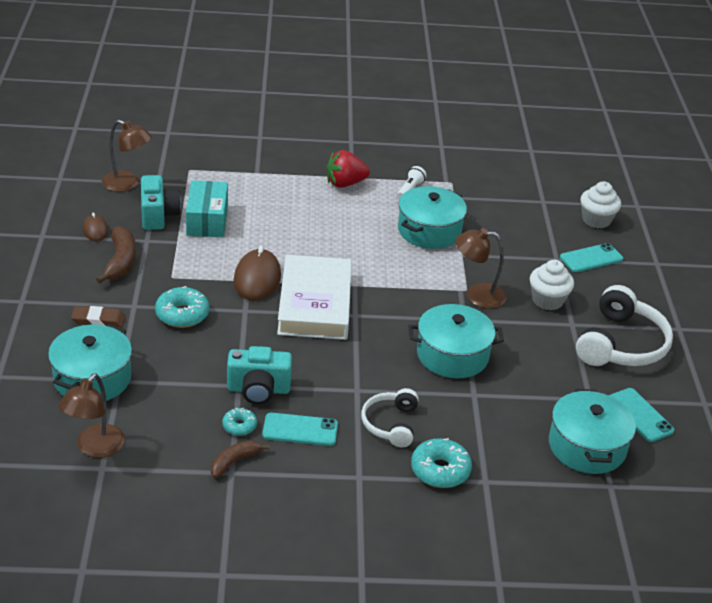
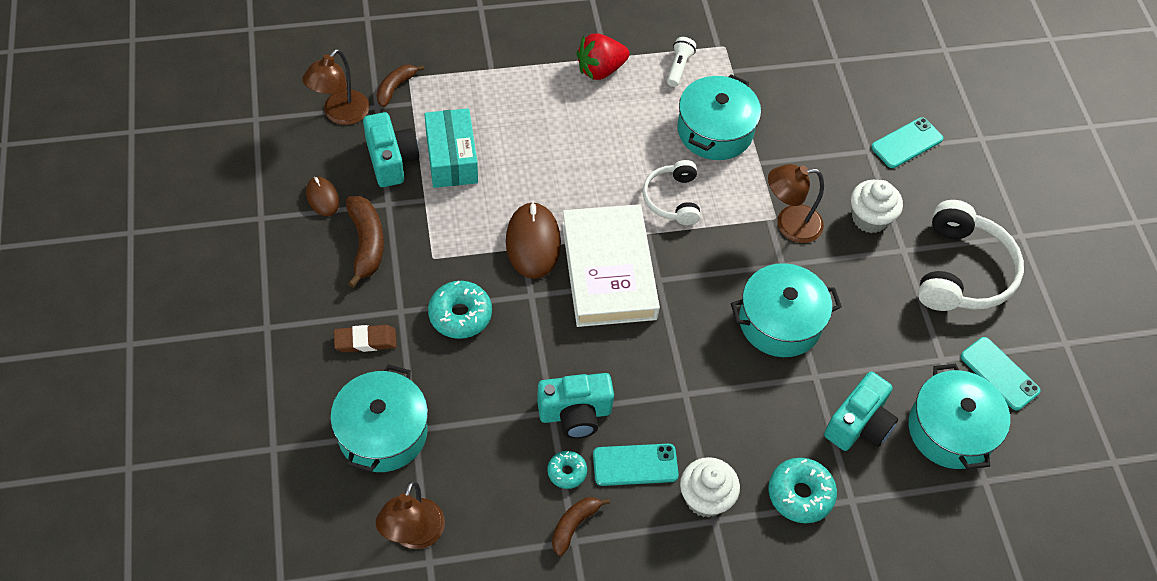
camera: 10 degrees left, 20 degrees up
brown lamp [102,120,152,192] -> brown lamp turned 105 degrees clockwise [302,49,370,125]
white headphones [361,388,419,447] -> white headphones moved to [643,160,700,225]
white cupcake [580,181,621,228] -> white cupcake moved to [680,457,740,518]
none -> brown banana [376,65,424,107]
none -> turquoise camera [824,372,898,451]

